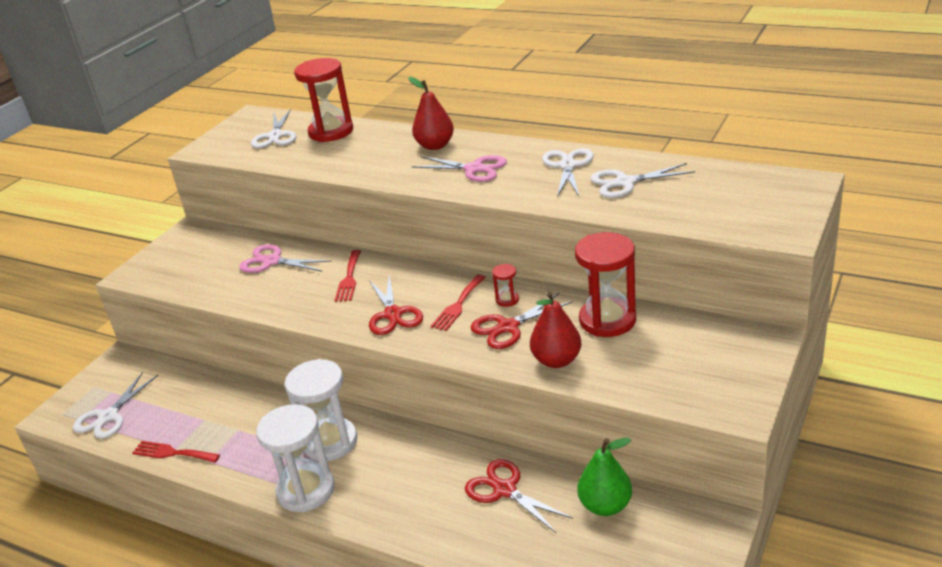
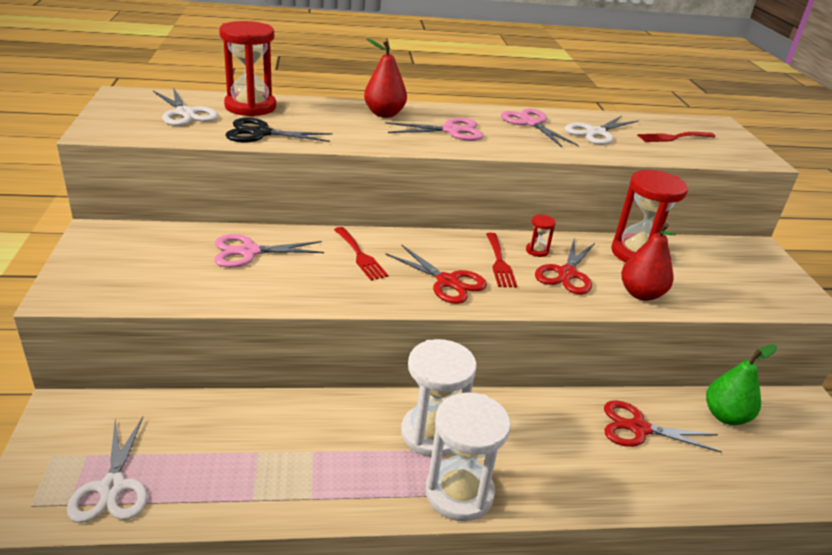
camera: 40 degrees left, 0 degrees up
red fork [132,441,220,463] -> red fork moved to [637,132,715,142]
white scissors [542,148,594,197] -> pink scissors [501,108,579,147]
none -> black scissors [226,118,333,142]

